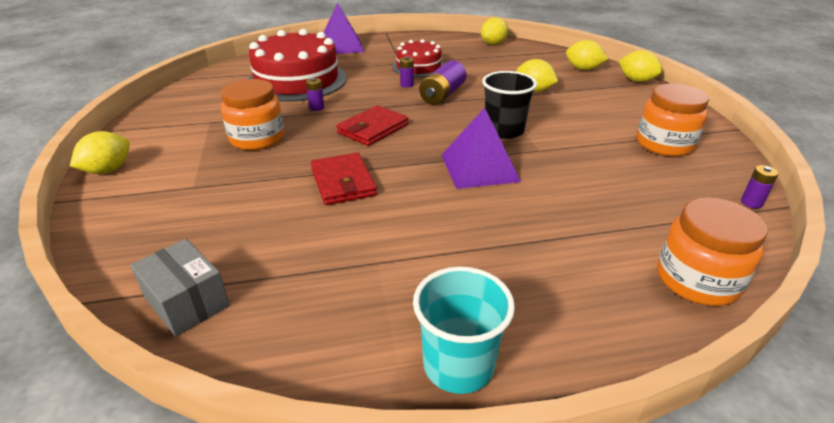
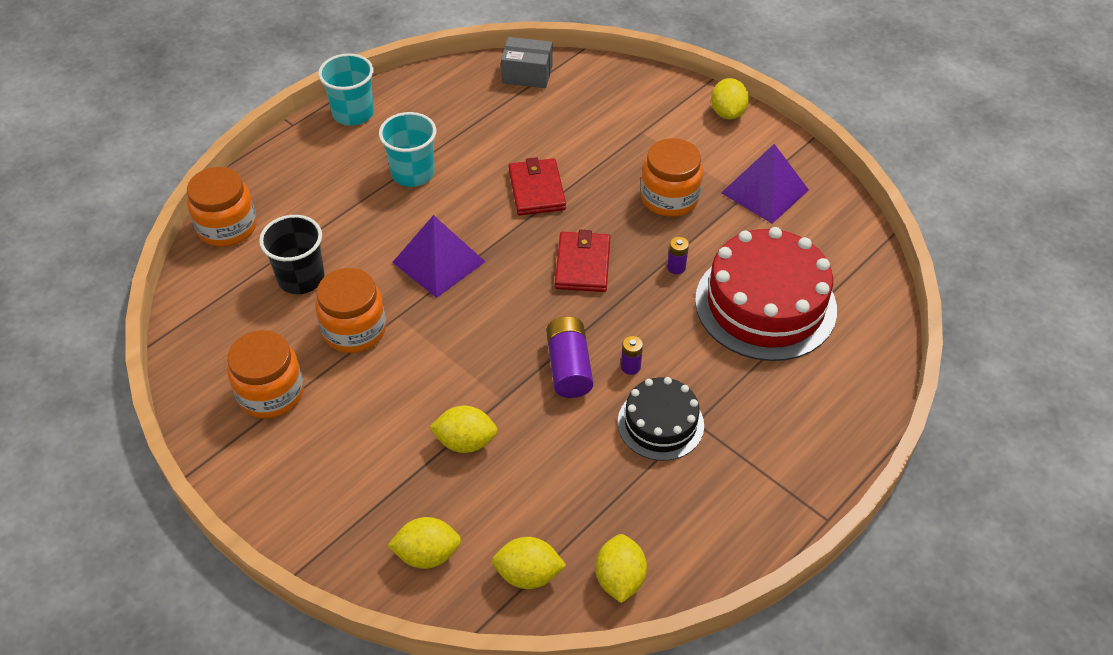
camera: 145 degrees right, 15 degrees up
red wallet [311,152,377,205] -> red wallet turned 45 degrees clockwise [509,157,566,216]
purple pyramid [324,3,365,54] -> purple pyramid moved to [721,144,809,224]
red cake [392,39,444,77] -> black cake [618,377,704,461]
black cup [482,71,537,139] -> black cup moved to [259,215,325,294]
yellow lemon [619,50,663,82] -> yellow lemon moved to [492,537,566,589]
purple battery [741,165,779,208] -> none
none -> orange jar [315,268,386,353]
none -> turquoise cup [379,112,436,187]

